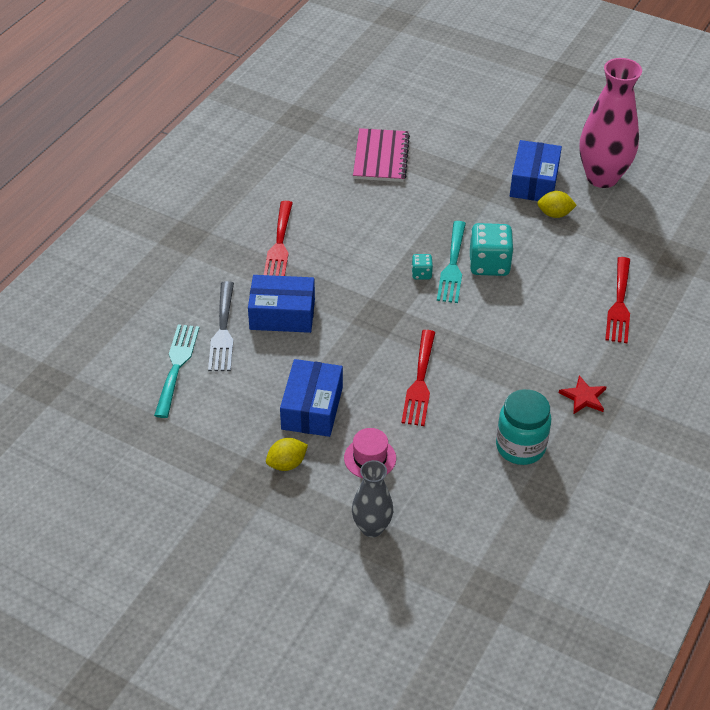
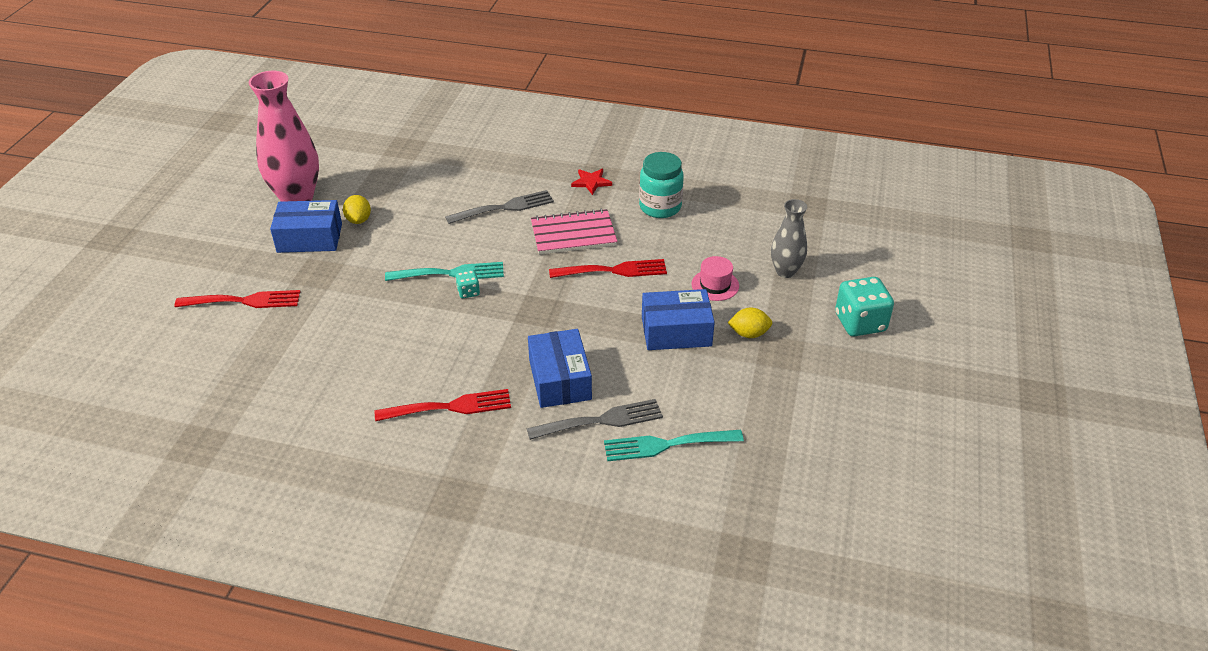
camera: 105 degrees left, 5 degrees down
yellow lemon [266,438,308,471] -> yellow lemon turned 45 degrees counterclockwise [728,308,772,338]
pink notebook [353,128,410,182] -> pink notebook moved to [531,209,617,254]
turquoise dice [469,223,514,276] -> turquoise dice moved to [835,277,894,336]
red fork [605,257,630,343] -> red fork moved to [174,290,300,308]
none -> grey fork [445,190,554,224]

